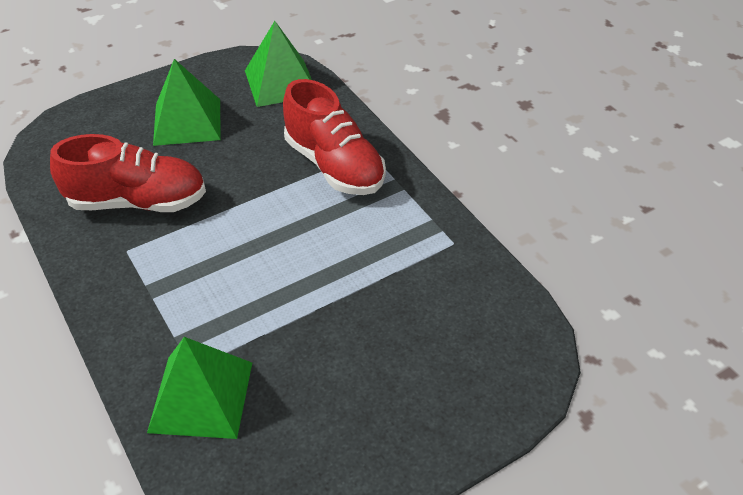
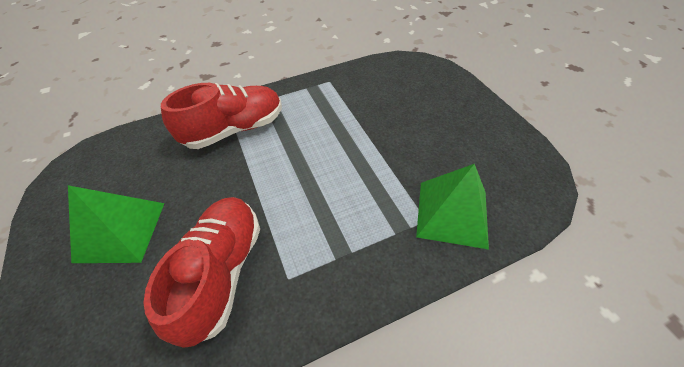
camera: 80 degrees left, 5 degrees up
green pyramid [245,21,312,107] -> none

